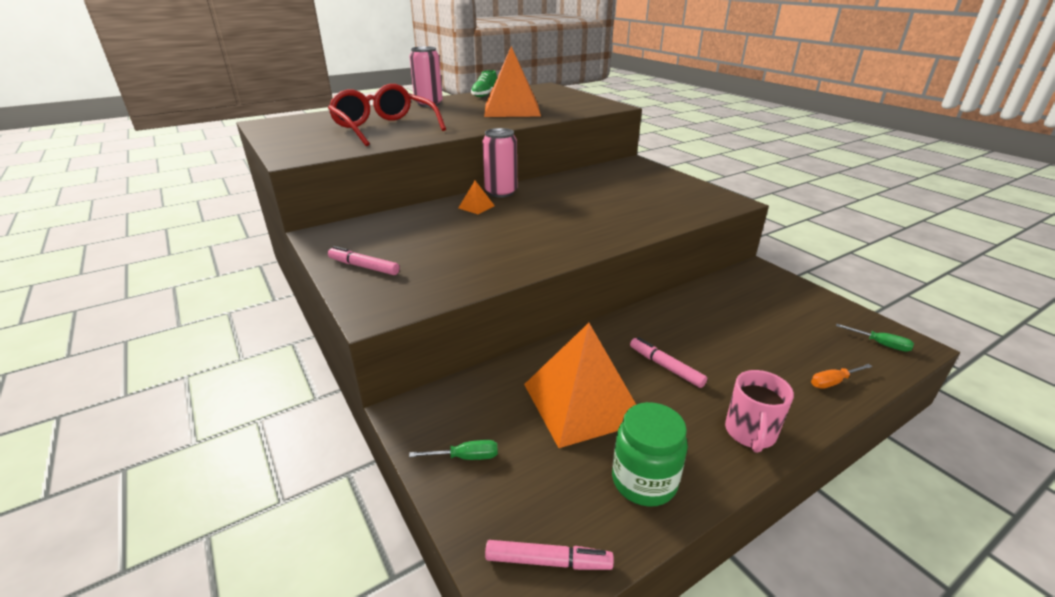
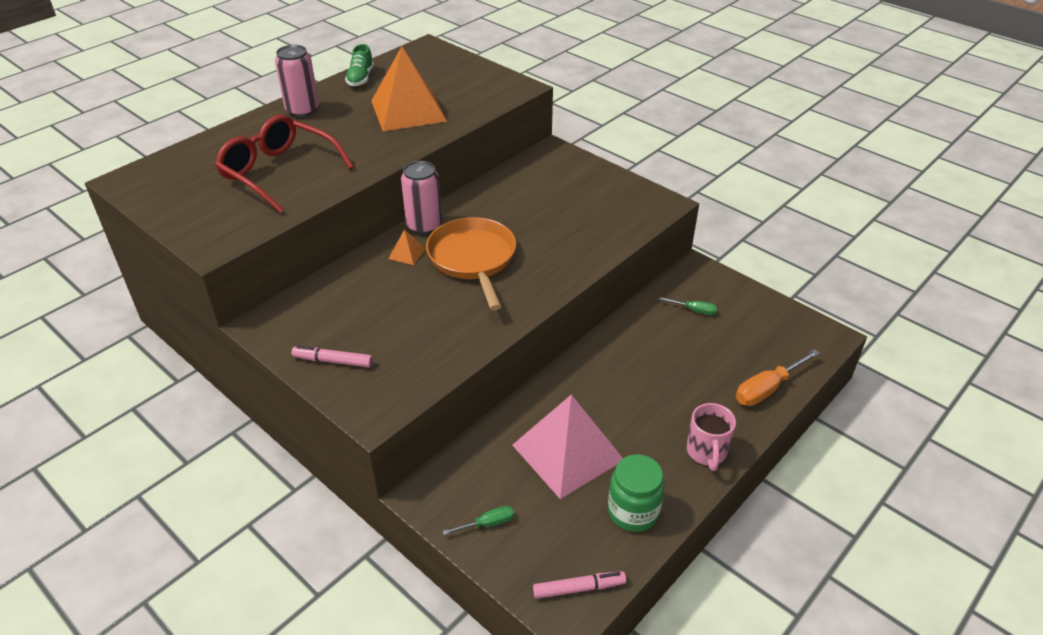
camera: 15 degrees left, 10 degrees up
orange pyramid [524,323,636,448] -> pink pyramid [512,395,623,499]
pink marker [630,337,707,388] -> none
orange screwdriver [811,364,873,389] -> orange screwdriver [736,349,820,406], size x1.78
green screwdriver [836,324,914,352] -> green screwdriver moved to [659,297,717,315]
none -> orange pan [426,217,516,310]

